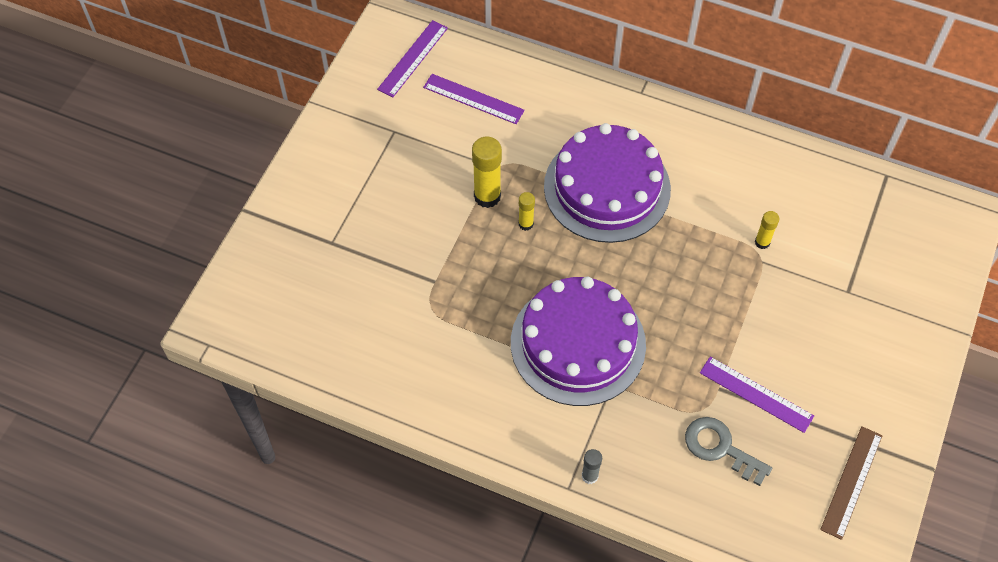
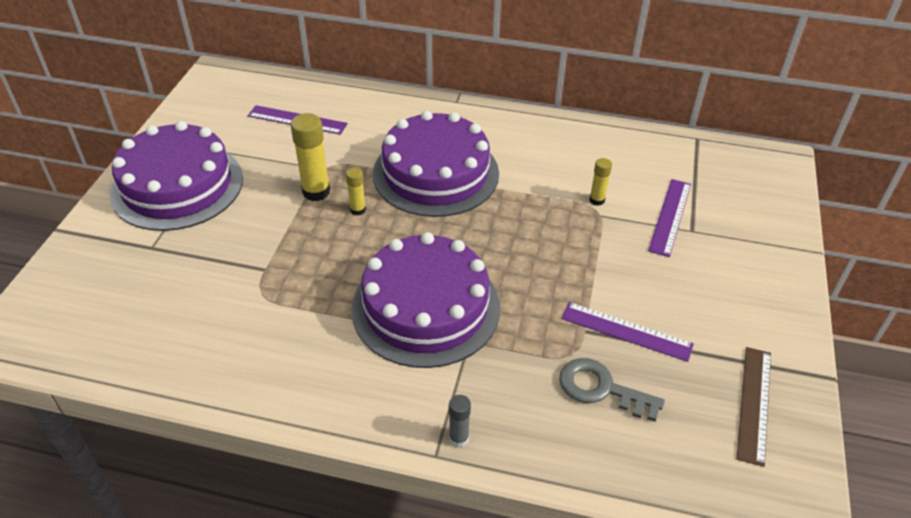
camera: 10 degrees left, 15 degrees down
purple ruler [377,20,448,97] -> purple ruler moved to [648,179,691,257]
none -> purple cake [110,121,243,231]

